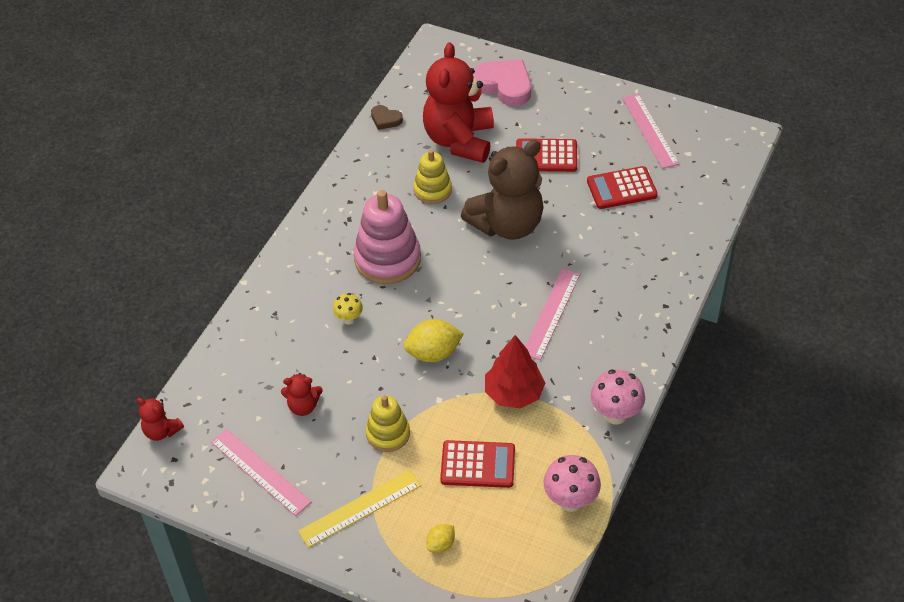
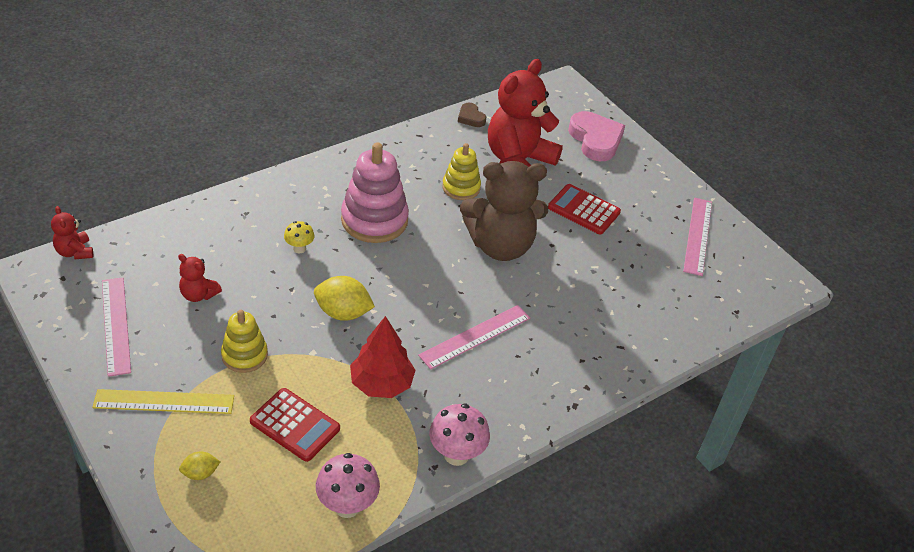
camera: 25 degrees right, 5 degrees down
red calculator [587,166,658,209] -> none

